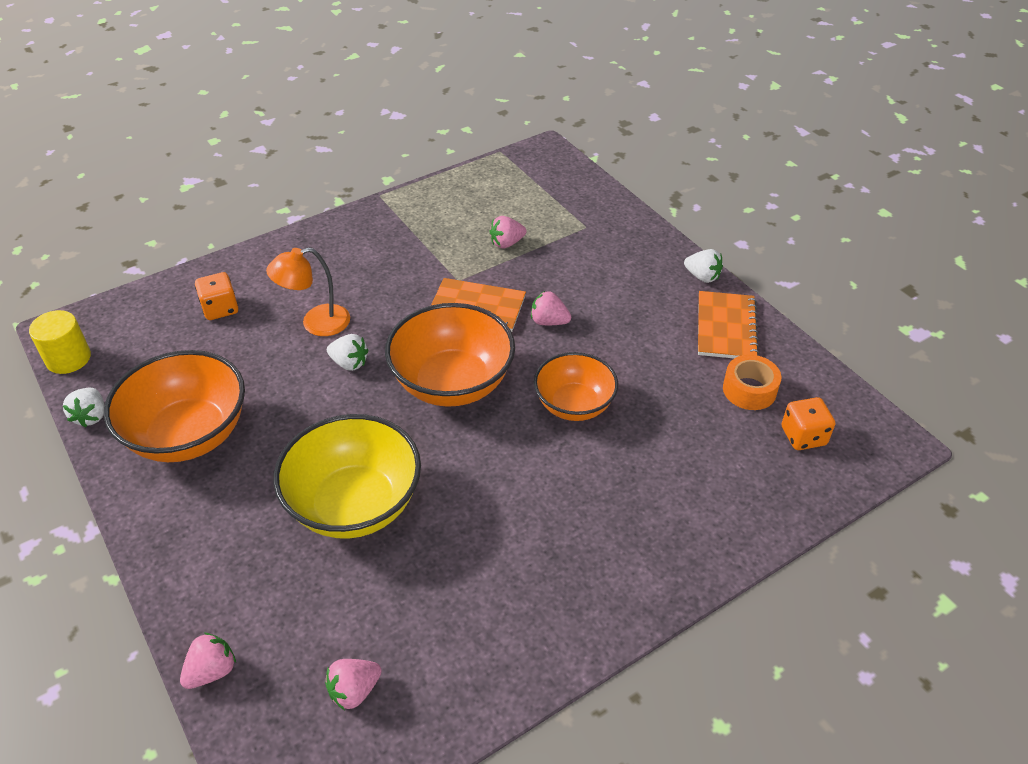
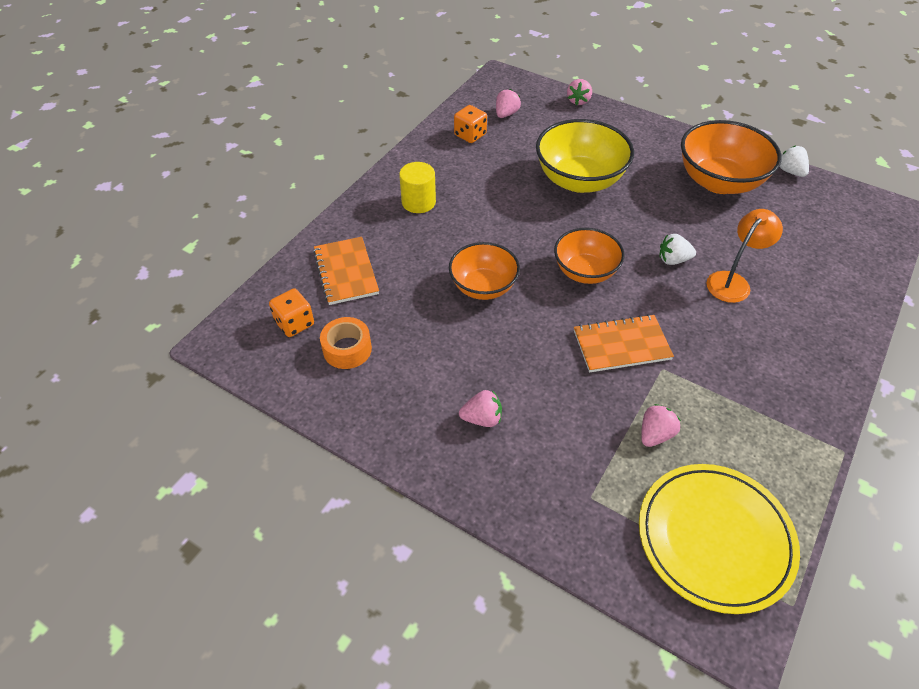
camera: 155 degrees right, 5 degrees up
yellow cylinder [29,310,91,374] -> yellow cylinder moved to [399,162,436,213]
orange dice [195,272,238,320] -> orange dice moved to [454,105,487,143]
orange bowl [385,303,515,407] -> orange bowl [554,228,625,284], size x0.65
pink strawberry [531,291,571,325] -> pink strawberry moved to [459,390,502,427]
white strawberry [684,249,723,283] -> none
orange notebook [698,291,759,358] -> orange notebook moved to [313,237,379,305]
none -> yellow plate [639,464,800,614]

